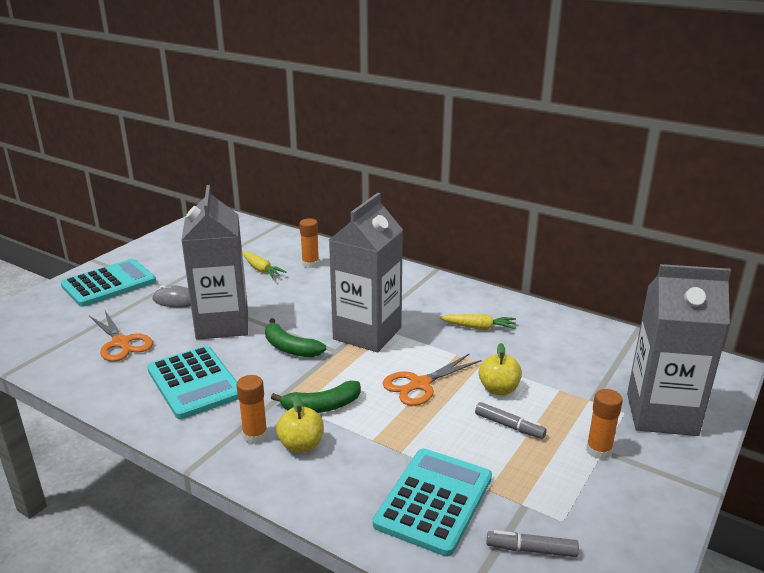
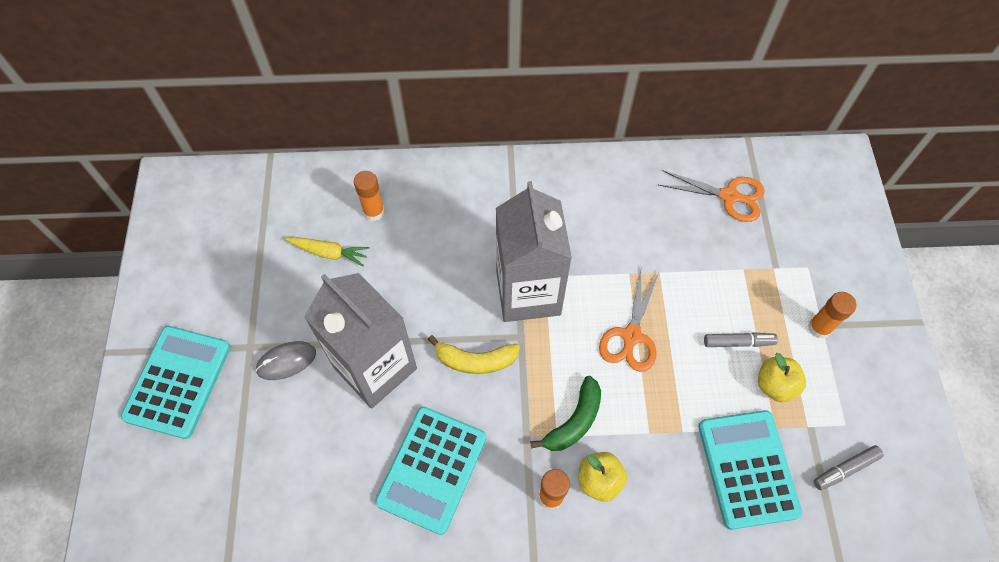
camera: 35 degrees left, 35 degrees up
orange scissors [89,309,153,362] -> orange scissors moved to [659,170,765,222]
turquoise calculator [147,346,238,419] -> turquoise calculator turned 90 degrees clockwise [375,406,487,535]
green banana [265,318,326,357] -> yellow banana [428,335,520,374]
yellow carrot [439,314,516,330] -> none
yellow apple [479,343,522,395] -> yellow apple moved to [758,353,806,402]
grey carton [627,264,731,436] -> none

